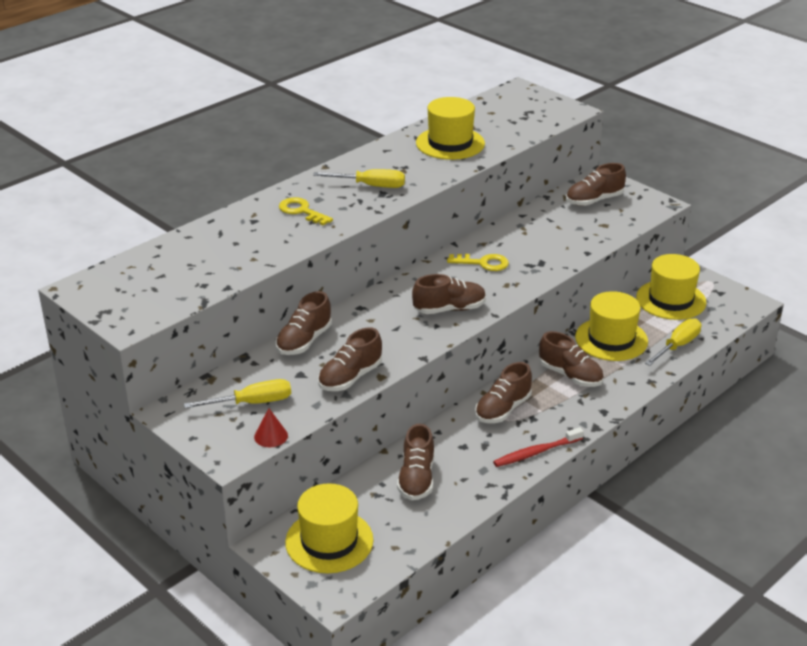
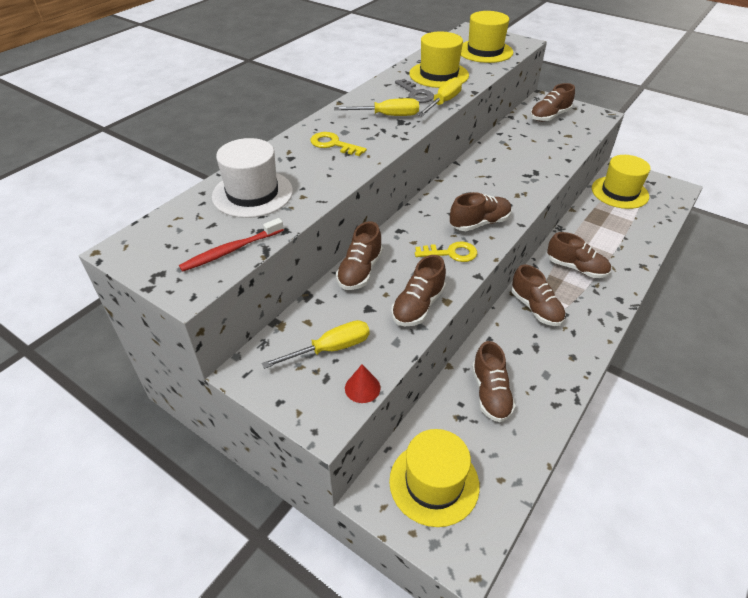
camera: 10 degrees left, 10 degrees up
yellow key [447,254,509,271] -> yellow key moved to [415,241,477,262]
brown shoe [475,362,532,423] -> brown shoe turned 60 degrees counterclockwise [511,264,566,326]
red toothbrush [493,427,584,467] -> red toothbrush moved to [179,218,284,272]
yellow hat [575,291,648,361] -> yellow hat moved to [461,11,513,63]
yellow screwdriver [645,318,701,366] -> yellow screwdriver moved to [418,77,462,116]
none -> white hat [212,138,293,218]
none -> grey key [395,79,434,103]

